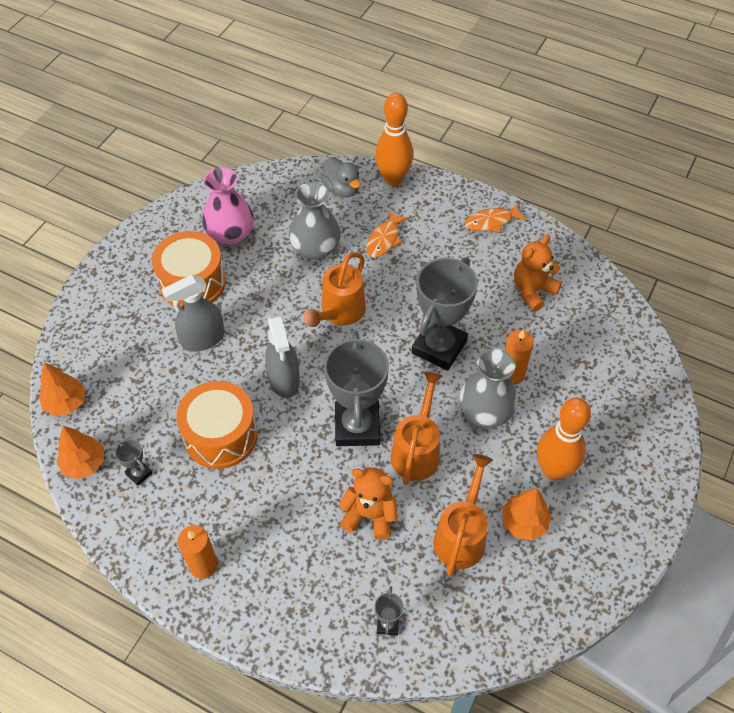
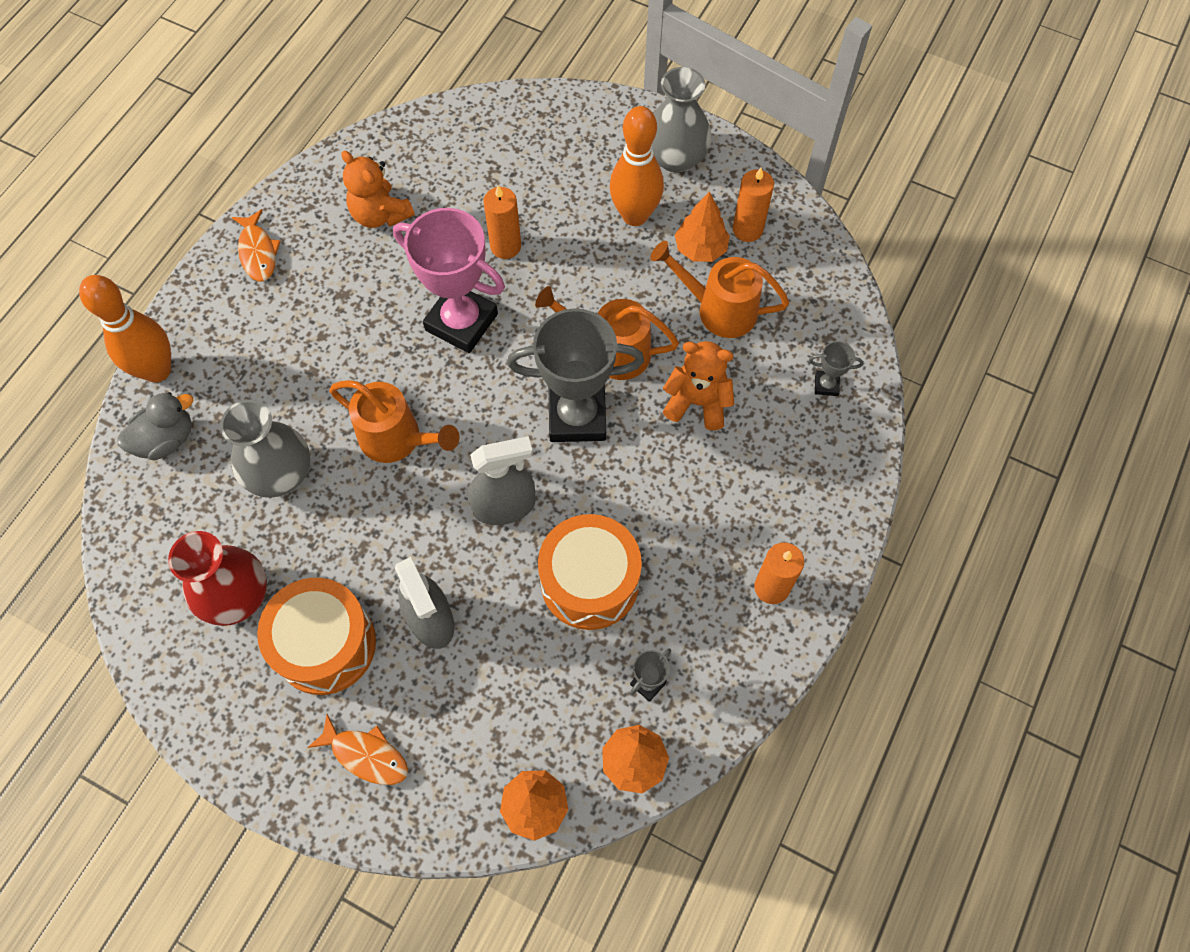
camera: 90 degrees left, 10 degrees up
pink vase [202,167,254,246] -> red vase [168,531,267,626]
orange teddy bear [339,467,398,540] -> orange teddy bear turned 90 degrees clockwise [663,341,734,430]
orange fish [366,210,409,258] -> orange fish moved to [307,714,408,785]
grey trophy [412,258,478,371] -> pink trophy [393,208,505,353]
grey vase [459,348,518,428] -> grey vase moved to [652,67,712,172]
none -> orange candle [733,168,774,242]

